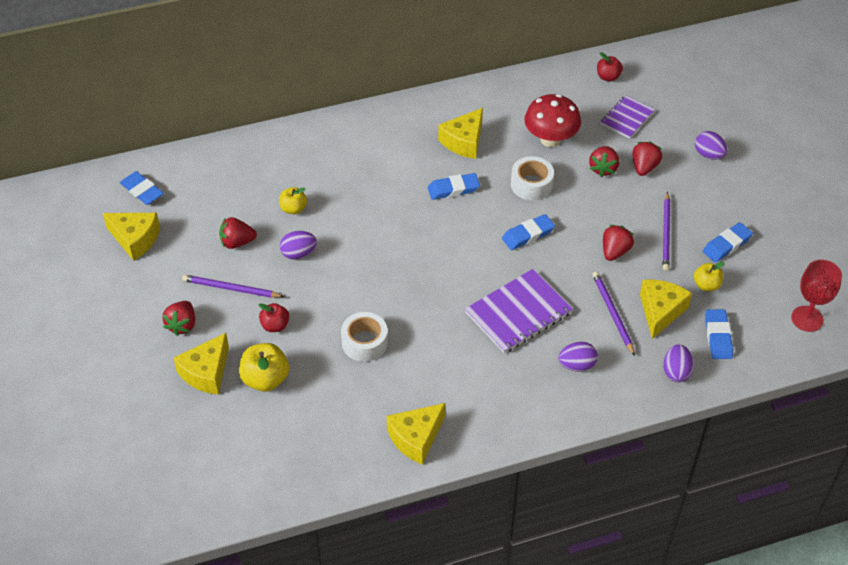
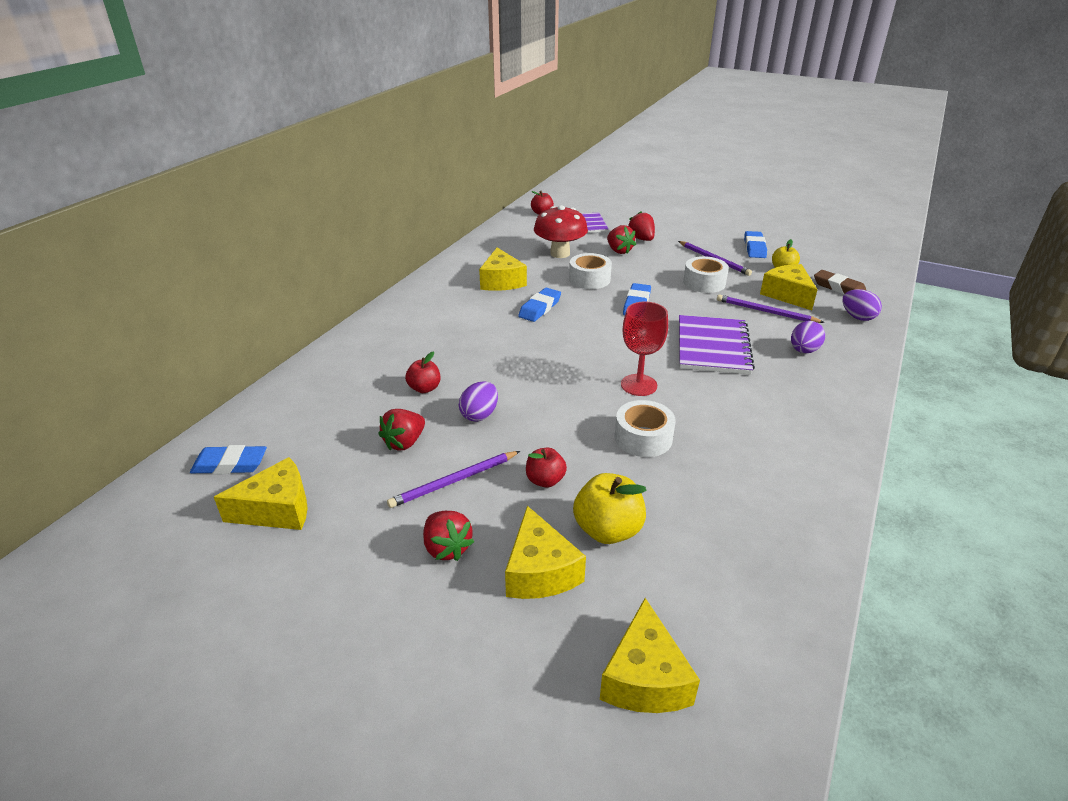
camera: 45 degrees left, 15 degrees down
yellow apple [279,187,307,214] -> red apple [405,351,440,393]
yellow cheese [387,403,445,465] -> yellow cheese moved to [600,598,700,713]
red strawberry [603,225,634,261] -> white tape [683,256,729,293]
purple egg [695,131,728,159] -> none
blue eraser [705,309,733,359] -> brown eraser [814,270,867,294]
red goblet [791,260,842,332] -> red goblet moved to [621,301,668,396]

